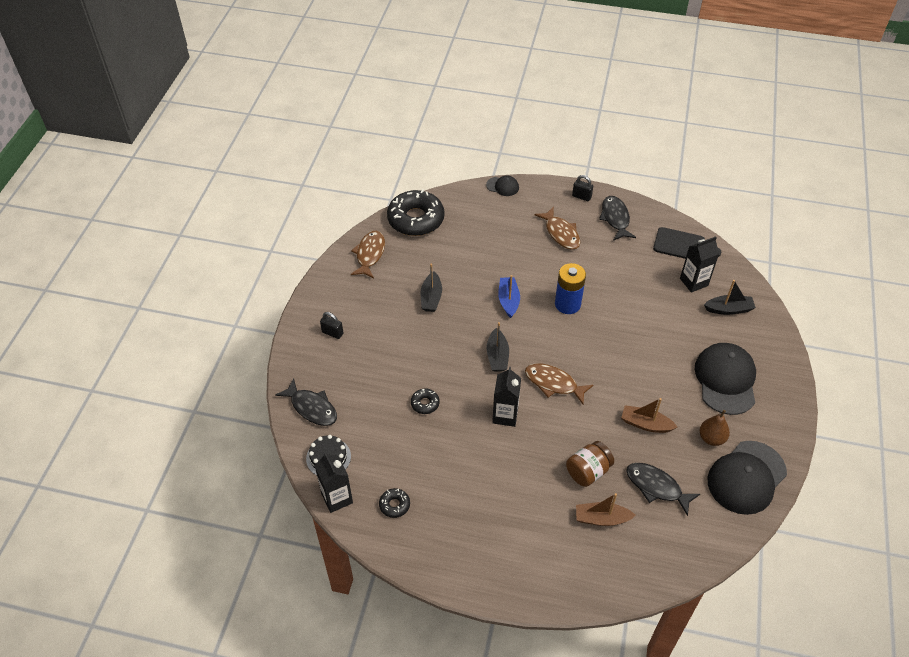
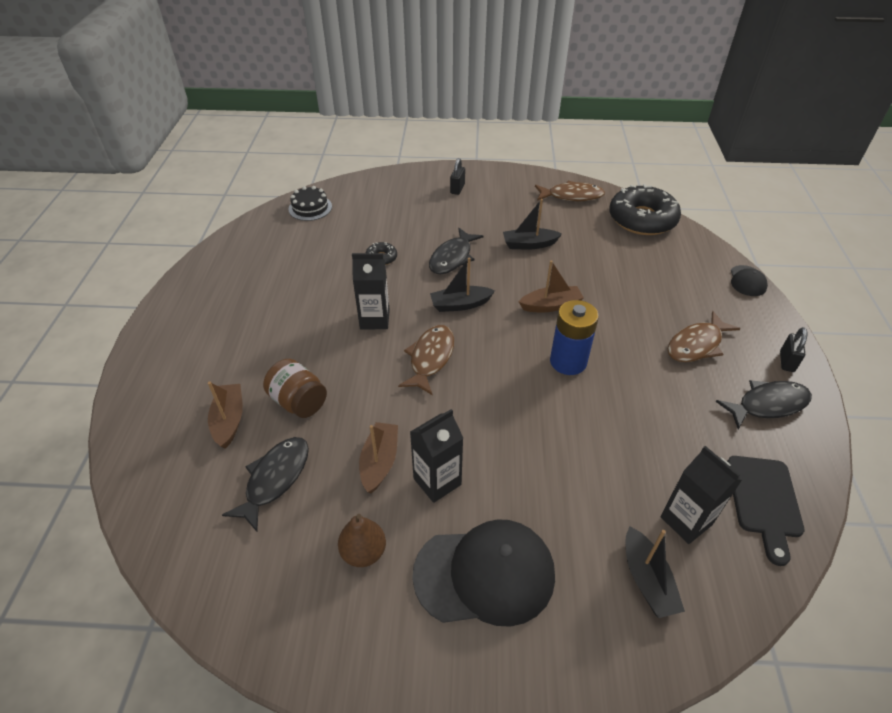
camera: 80 degrees right, 5 degrees down
black fish [275,378,337,426] -> black fish moved to [429,228,483,274]
black carton [315,452,353,513] -> black carton moved to [410,409,463,503]
black donut [379,488,410,518] -> none
blue boat [498,275,520,318] -> brown boat [519,260,584,312]
black cap [707,441,787,515] -> none

